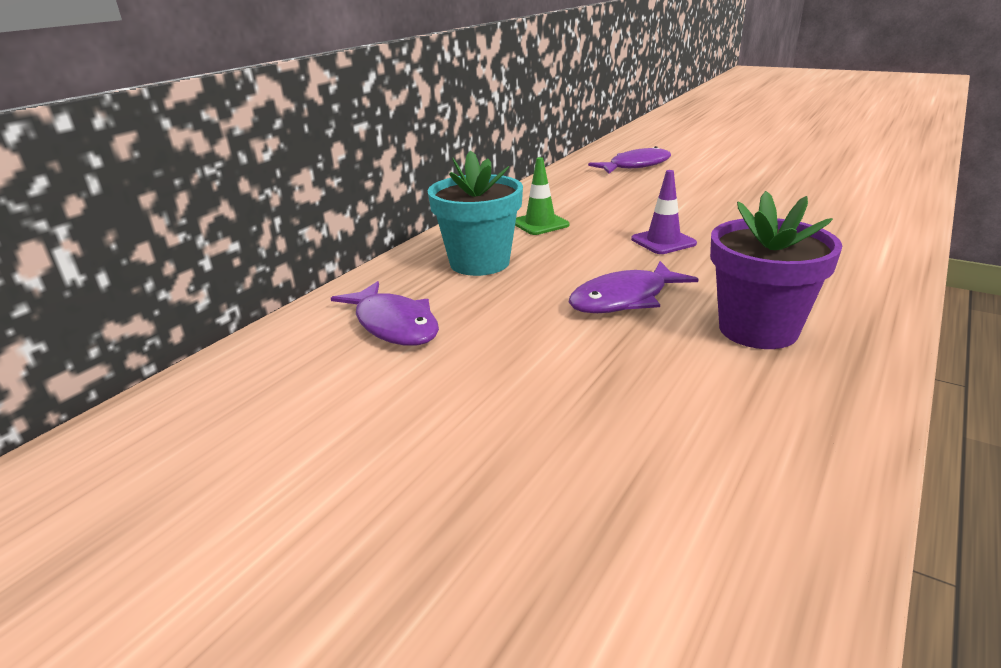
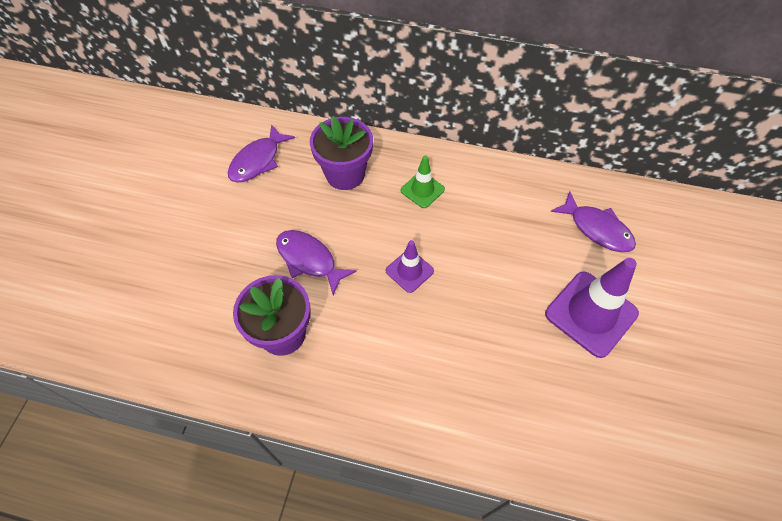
camera: 70 degrees right, 30 degrees up
turquoise flower pot [428,150,523,276] -> purple flower pot [310,116,373,190]
none -> purple traffic cone [545,258,639,358]

